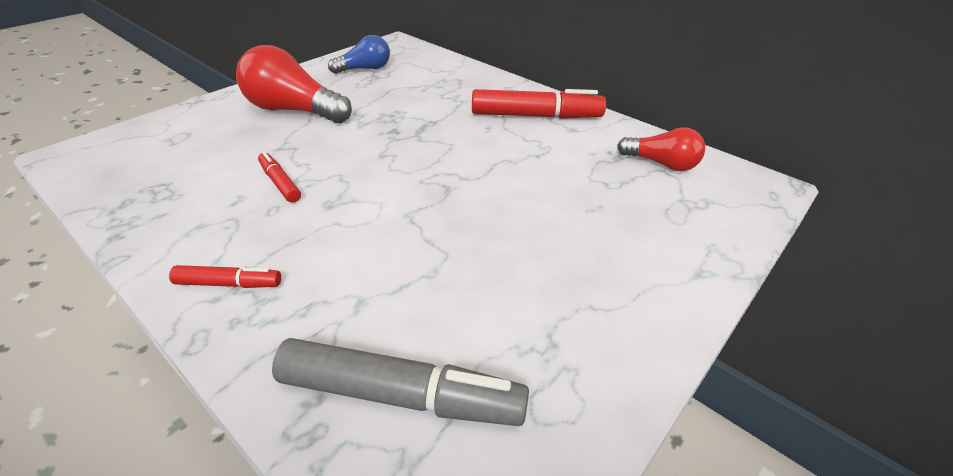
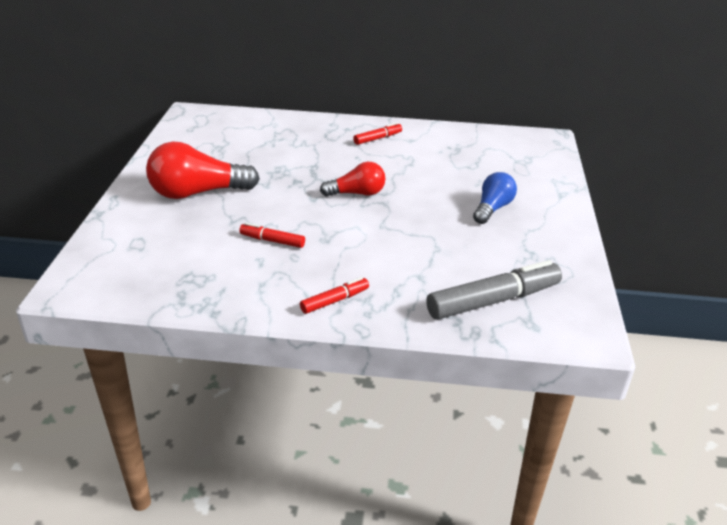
camera: 35 degrees left, 5 degrees down
blue light bulb [328,35,390,74] -> blue light bulb moved to [473,172,517,224]
red marker [472,89,606,119] -> red marker [353,123,402,145], size x0.51
red light bulb [617,127,705,171] -> red light bulb moved to [320,162,385,197]

